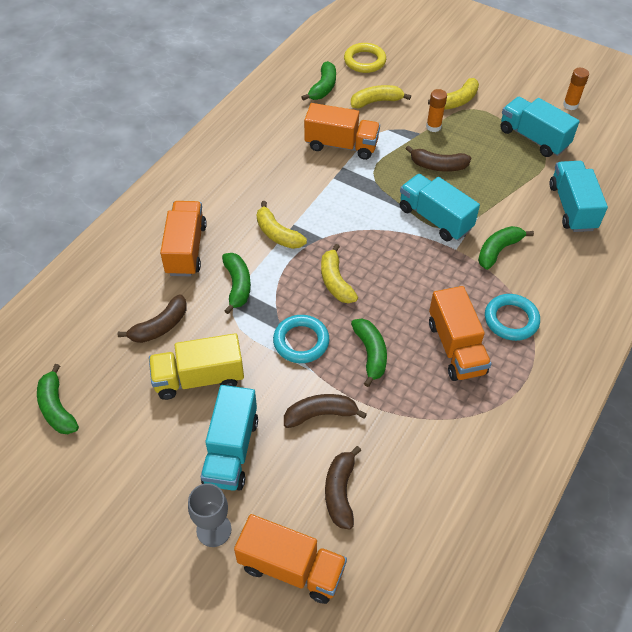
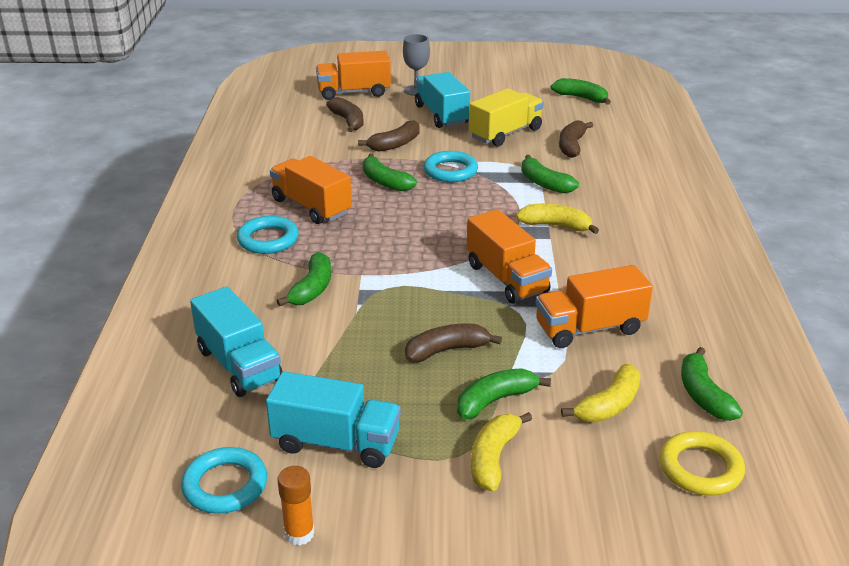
camera: 150 degrees right, 20 degrees down
orange truck [160,201,207,276] -> orange truck moved to [467,209,552,304]
yellow banana [321,244,358,303] -> none
turquoise truck [400,174,480,241] -> none
orange glue stick [426,89,447,132] -> green banana [457,368,551,419]
none -> turquoise ring [181,447,267,514]

